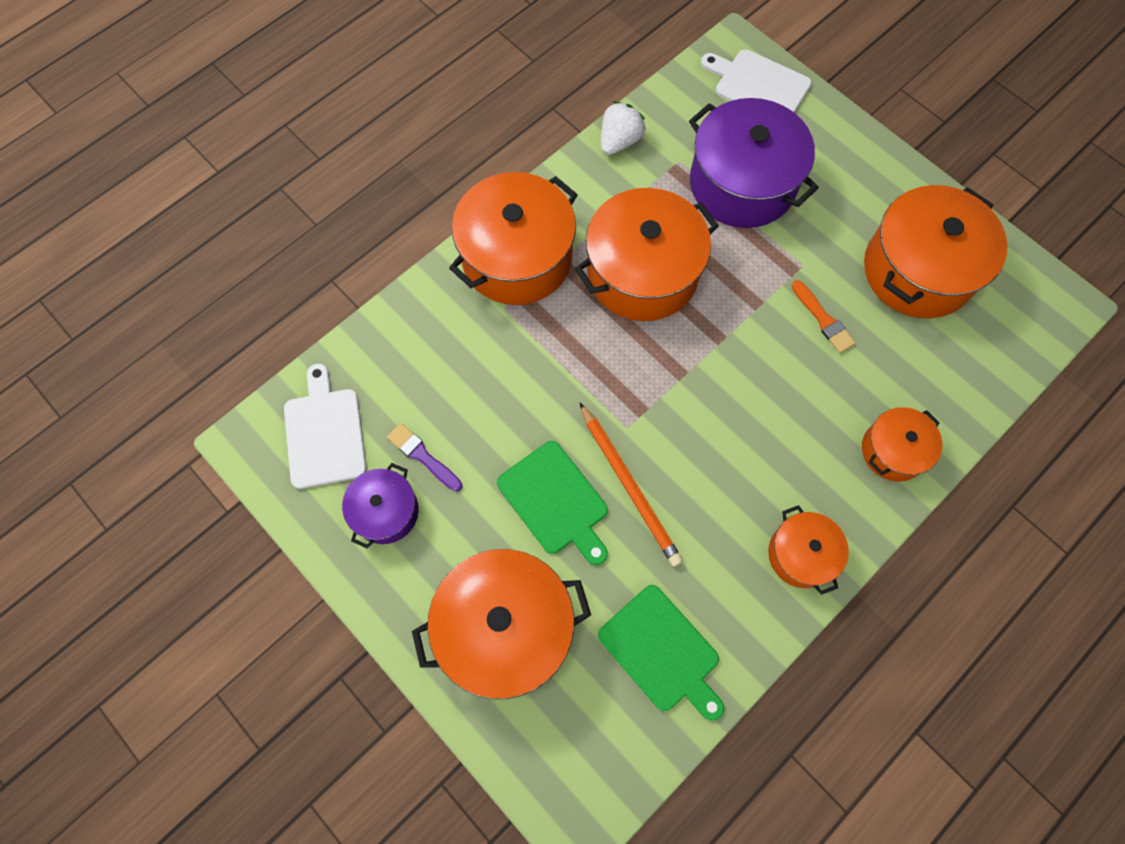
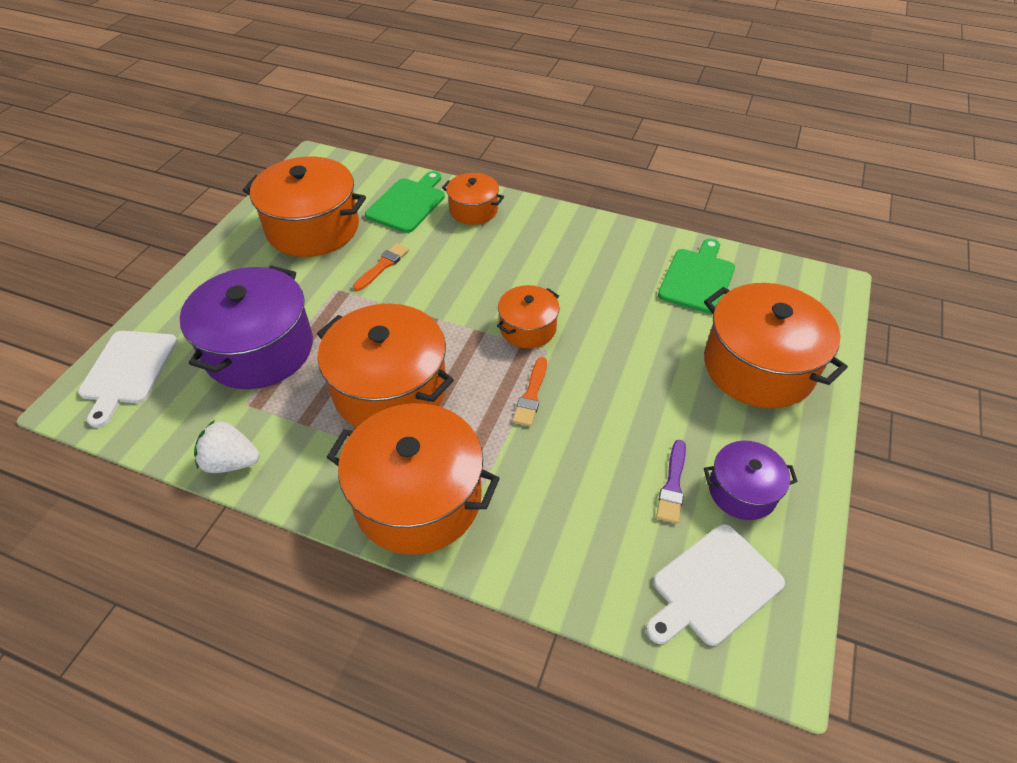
camera: 115 degrees left, 20 degrees down
green cutting board [497,441,608,565] -> green cutting board moved to [365,171,445,233]
orange pencil [580,403,683,567] -> none
orange pot [768,505,849,595] -> orange pot moved to [497,285,560,348]
none -> orange brush [512,357,547,426]

